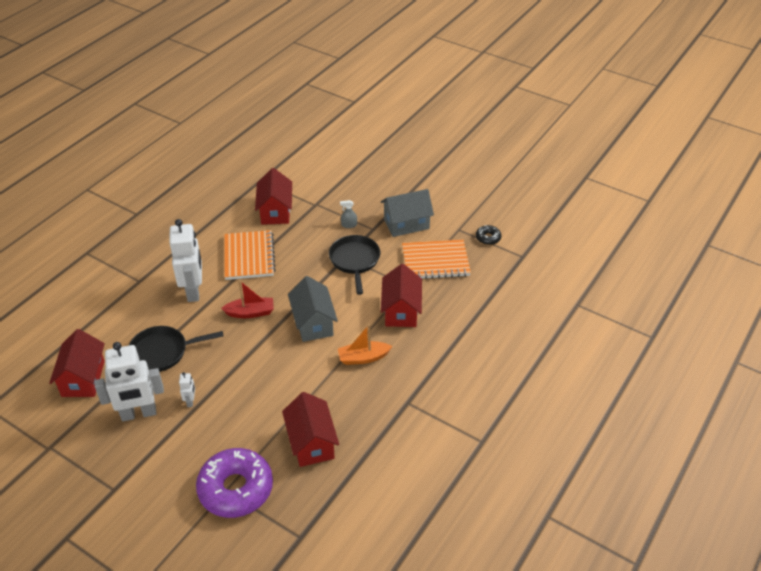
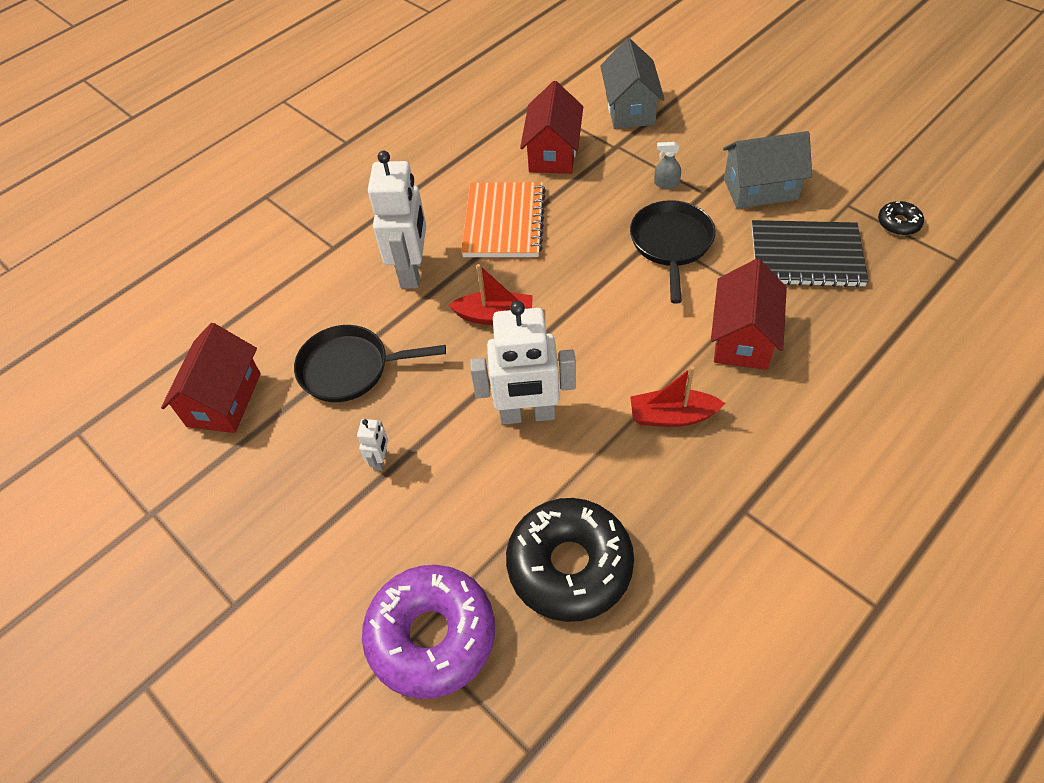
camera: 15 degrees right, 10 degrees up
white robot [94,342,164,422] -> white robot moved to [470,301,576,424]
red house [282,392,339,467] -> black donut [506,498,634,622]
grey house [288,276,338,342] -> grey house moved to [600,38,665,129]
orange boat [338,324,393,365] -> red boat [630,366,726,427]
orange notebook [402,240,471,279] -> black notebook [752,220,869,288]

